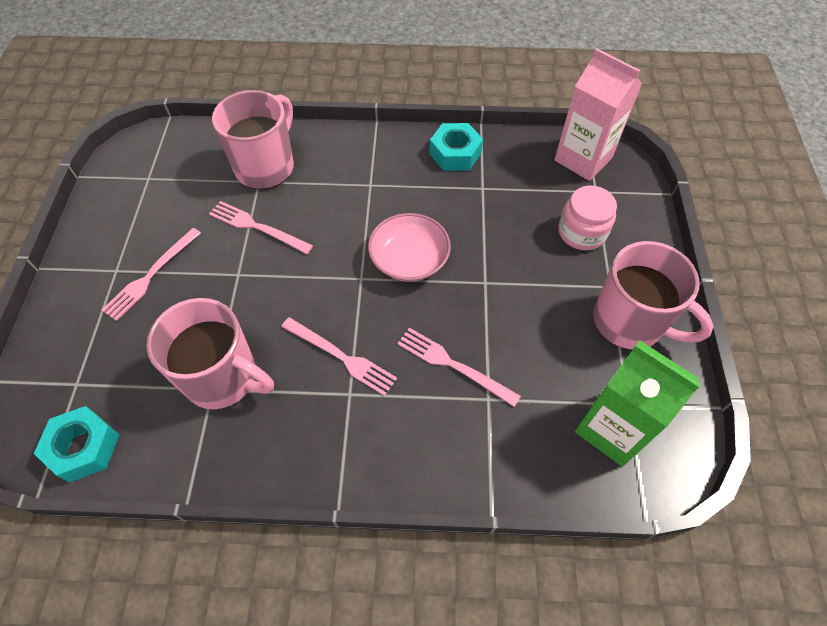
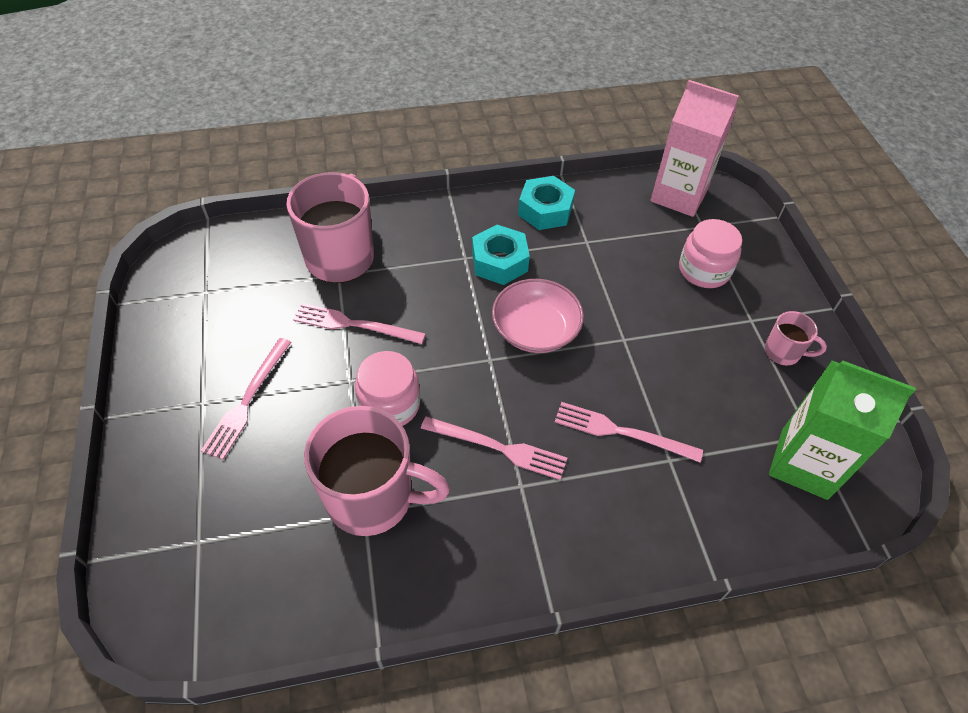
camera: 15 degrees left, 5 degrees down
turquoise nut [34,406,119,482] -> turquoise nut moved to [472,225,530,285]
pink mug [593,241,714,349] -> pink mug [765,311,827,366], size x0.48
none -> pink jar [355,351,420,426]

